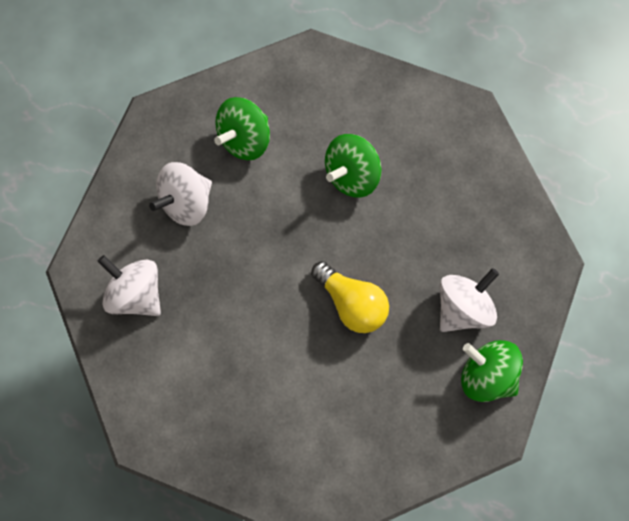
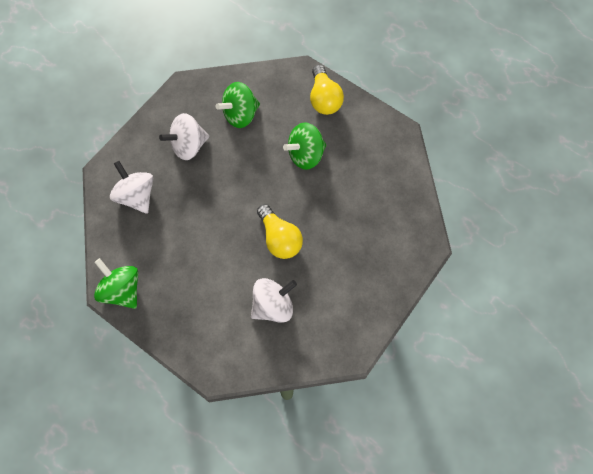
camera: 15 degrees right, 5 degrees down
white spinning top [440,268,499,332] -> white spinning top moved to [251,278,297,323]
green spinning top [461,340,523,402] -> green spinning top moved to [94,258,138,309]
none -> yellow light bulb [310,65,344,115]

